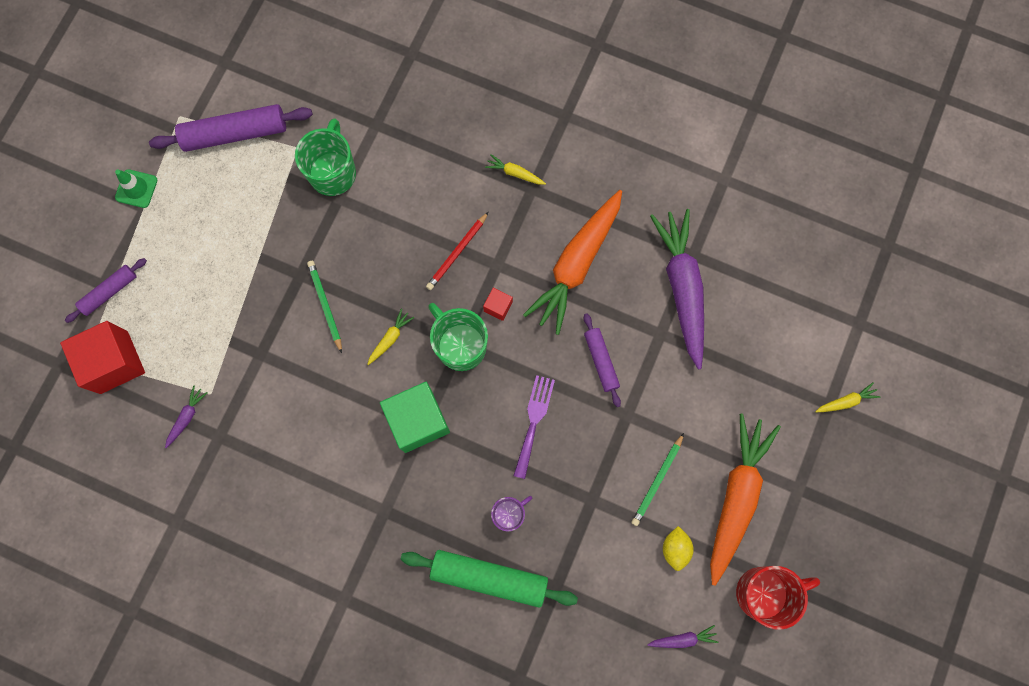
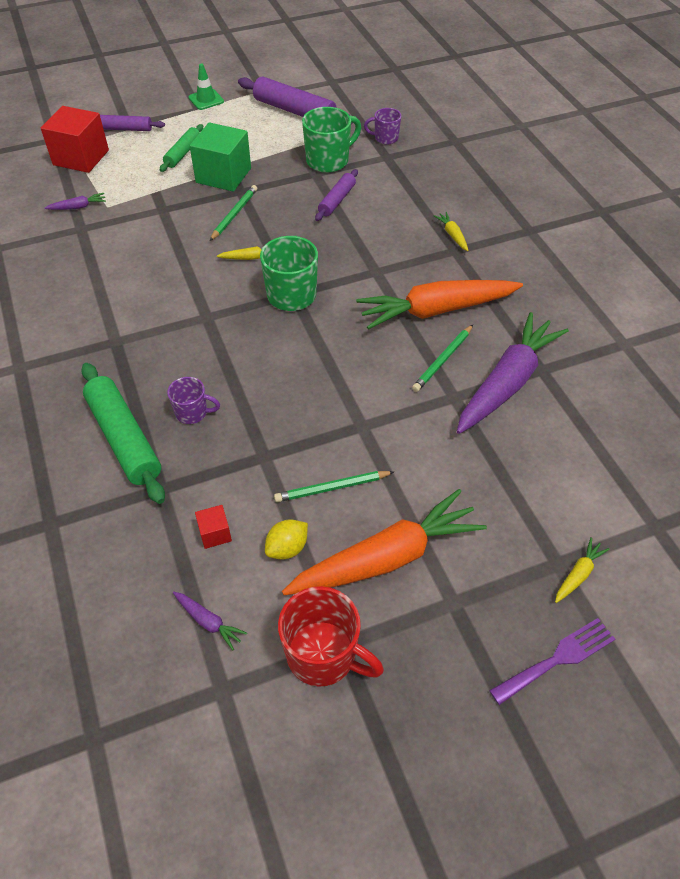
camera: 45 degrees right, 25 degrees down
green cube [380,382,450,453] -> green cube moved to [190,122,251,192]
red pencil [426,212,488,290] -> none
red cube [483,288,513,321] -> red cube moved to [195,505,232,549]
purple fork [514,375,555,479] -> purple fork moved to [489,618,615,705]
purple rolling pin [584,313,621,407] -> purple rolling pin moved to [315,169,358,221]
yellow carrot [815,382,880,412] -> yellow carrot turned 75 degrees counterclockwise [555,537,609,603]
none -> green rolling pin [160,124,203,172]
none -> purple mug [364,108,401,144]
none -> green pencil [412,325,473,392]

